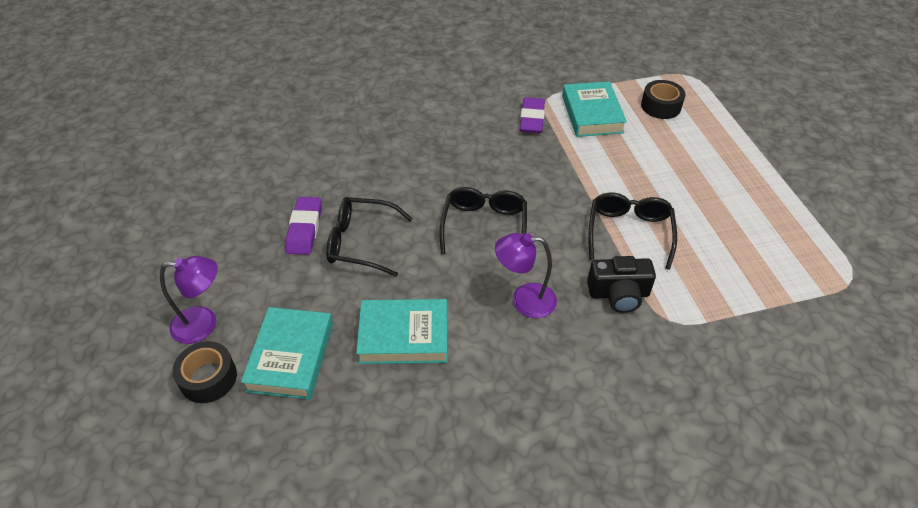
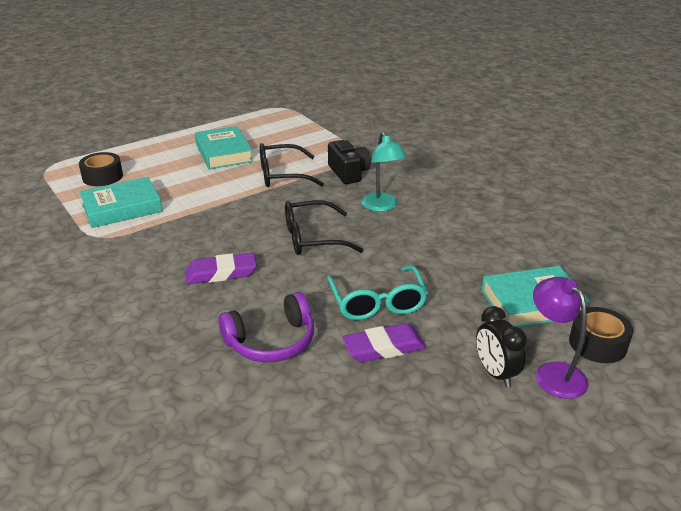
camera: 110 degrees left, 15 degrees down
black glasses [326,197,413,277] -> turquoise glasses [327,265,428,320]
turquoise book [356,299,447,364] -> turquoise book moved to [195,126,253,169]
purple lamp [495,233,557,318] -> turquoise lamp [362,132,407,212]
purple eraser [520,97,545,133] -> purple eraser moved to [185,252,257,284]
none -> purple headphones [218,292,314,362]
none -> black clock [476,306,527,388]

